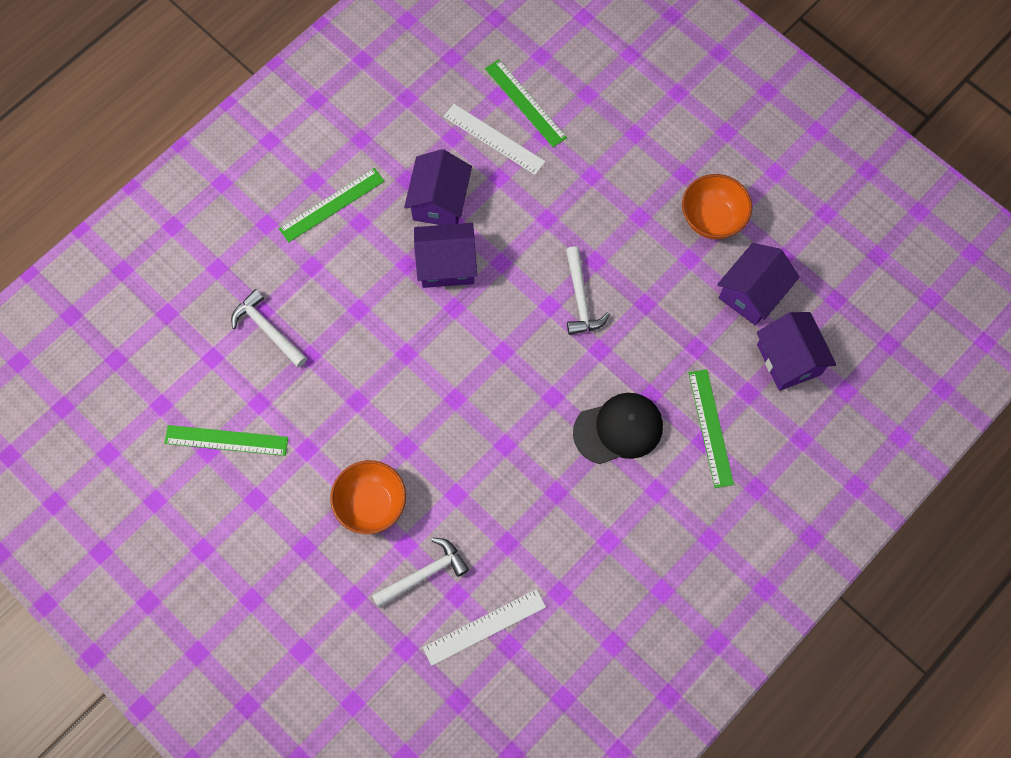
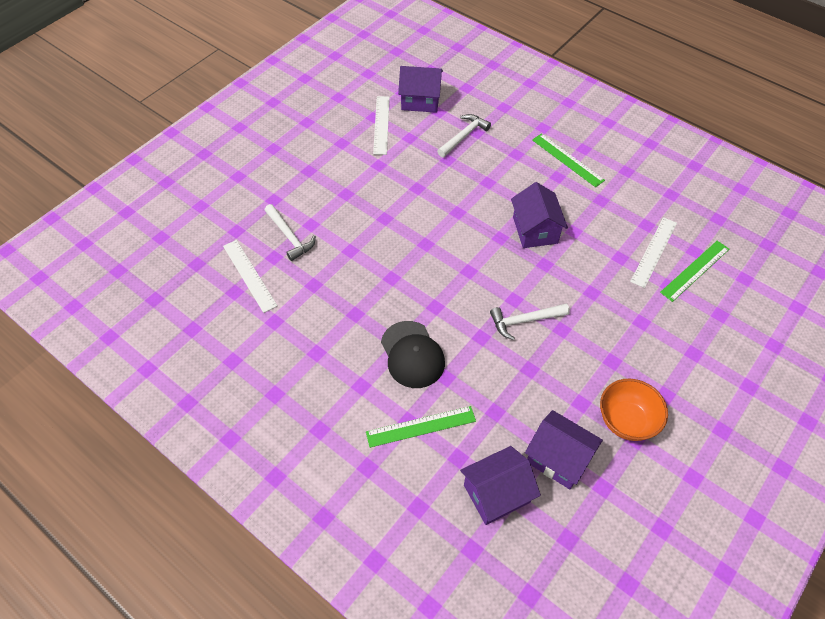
camera: 85 degrees right, 15 degrees down
green ruler [164,425,288,456] -> white ruler [373,96,390,155]
orange bowl [330,460,406,534] -> none
purple house [404,149,472,225] -> purple house moved to [398,66,443,113]

